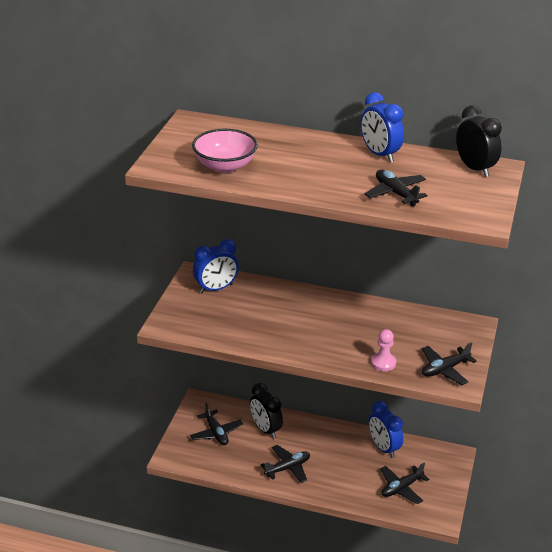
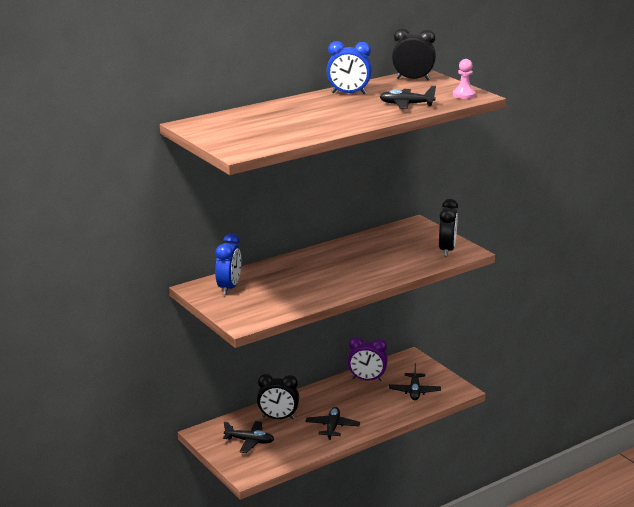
camera: 50 degrees left, 10 degrees down
pink bowl [192,129,258,173] -> none
blue clock [369,401,403,458] -> purple clock [347,337,388,381]
pink pawn [371,329,396,371] -> pink pawn moved to [453,59,476,99]
black plane [422,342,477,385] -> black clock [439,199,458,256]

